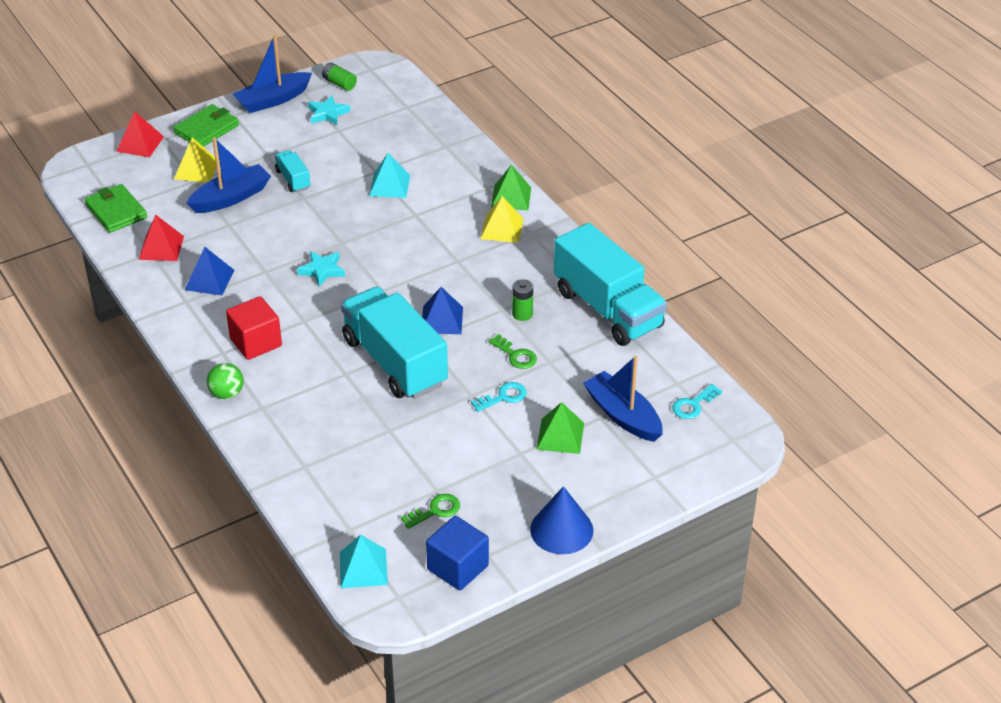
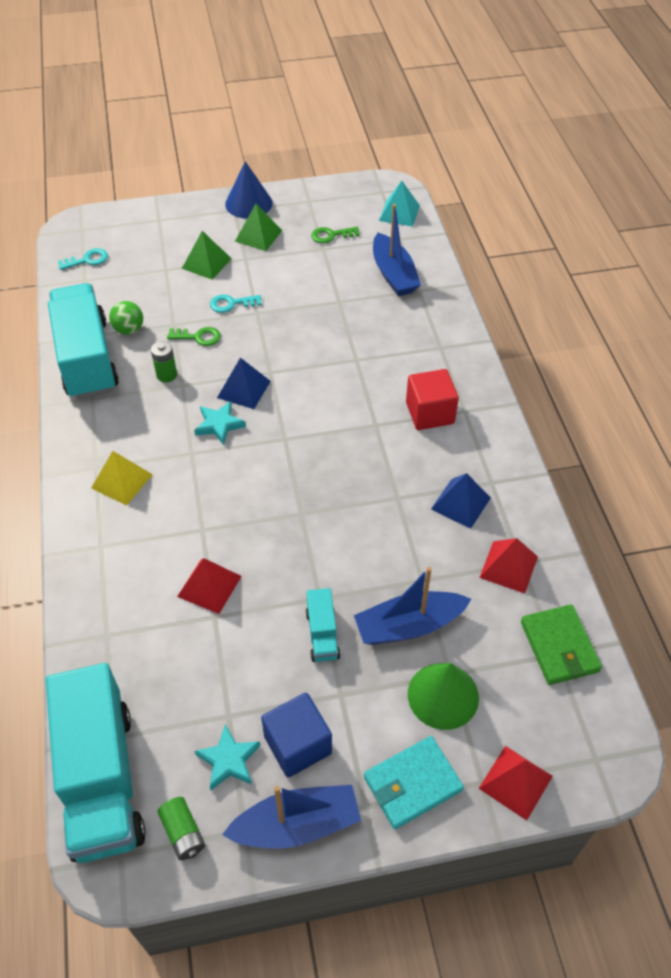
camera: 160 degrees left, 10 degrees up
green wallet [173,104,239,147] -> turquoise wallet [364,736,464,829]
yellow pyramid [174,137,216,183] -> green cone [408,663,479,730]
green ball [207,363,244,399] -> green ball moved to [109,301,143,335]
turquoise star [297,251,345,287] -> turquoise star moved to [194,401,246,445]
turquoise truck [341,287,448,399] -> turquoise truck moved to [46,663,146,863]
turquoise pyramid [369,153,410,198] -> red pyramid [177,558,242,614]
blue cube [426,516,489,591] -> blue cube moved to [261,693,332,778]
green key [488,334,537,369] -> green key turned 120 degrees clockwise [167,327,221,346]
green pyramid [491,165,531,210] -> green pyramid moved to [235,204,282,251]
blue boat [583,356,662,442] -> blue boat moved to [373,204,421,296]

